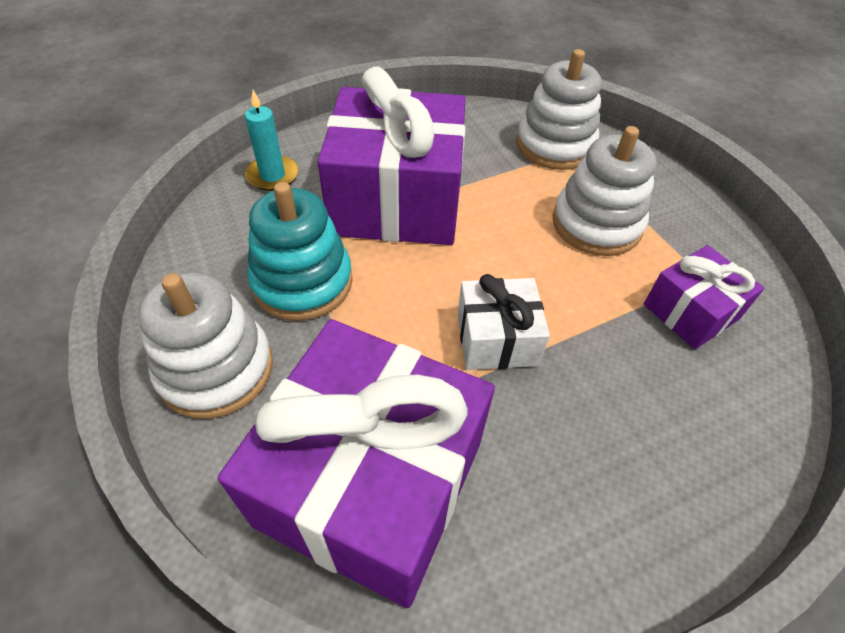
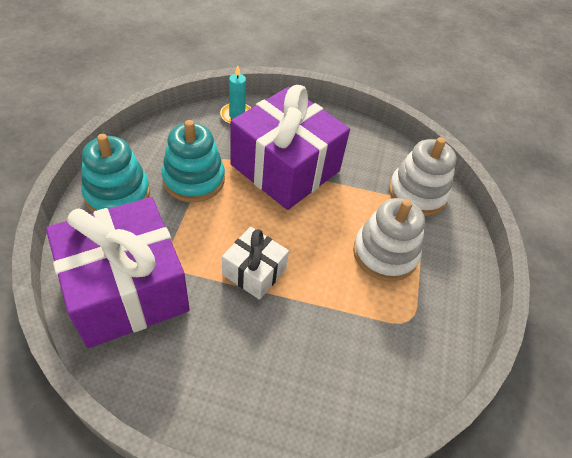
camera: 35 degrees right, 0 degrees up
white stacking toy [138,272,273,419] -> turquoise stacking toy [81,134,150,212]
purple gift [644,245,764,349] -> none

